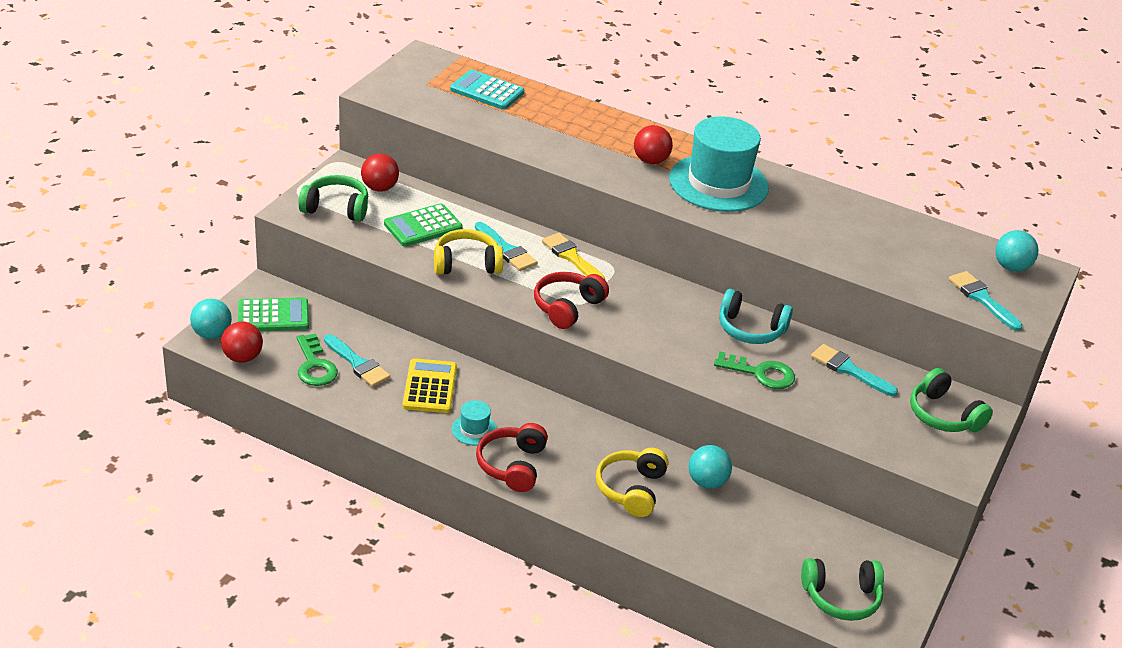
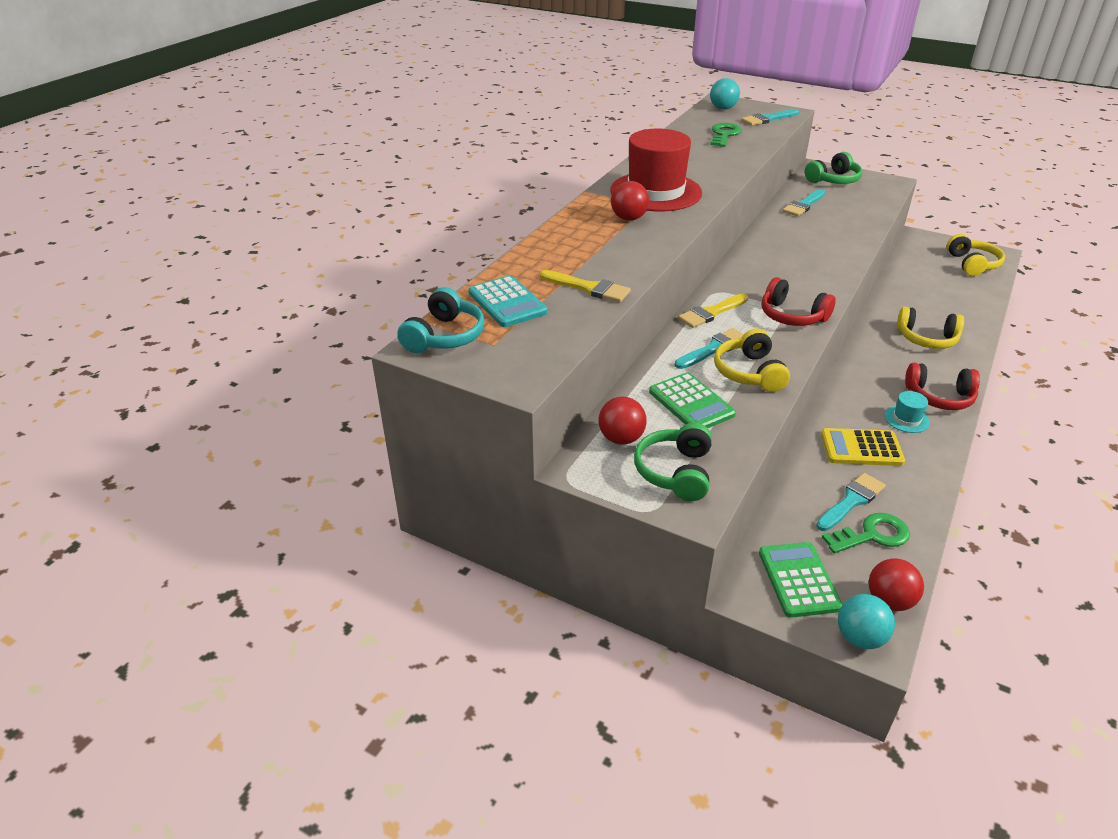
camera: 85 degrees left, 0 degrees up
turquoise calculator [450,70,524,110] -> turquoise calculator turned 60 degrees counterclockwise [468,276,548,327]
turquoise hat [669,116,769,212] -> red hat [610,129,702,211]
turquoise ball [688,445,732,489] -> none
green key [714,351,795,389] -> green key moved to [710,123,742,147]
turquoise headphones [719,289,793,344] -> turquoise headphones moved to [397,287,485,353]
green headphones [801,558,884,621] -> yellow headphones [947,234,1005,276]
none -> yellow brush [540,270,631,302]

